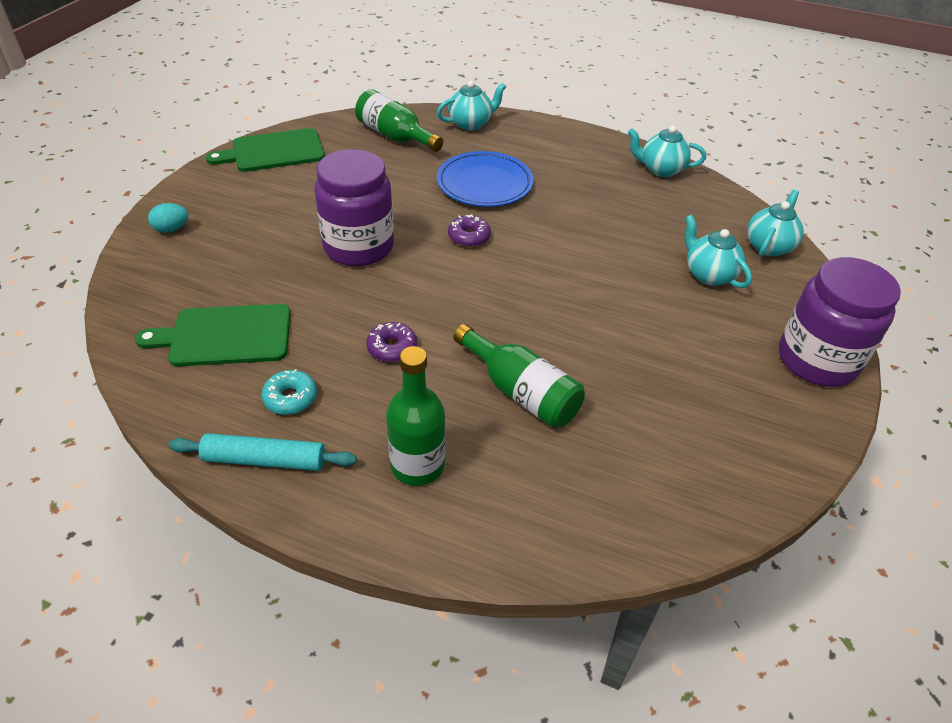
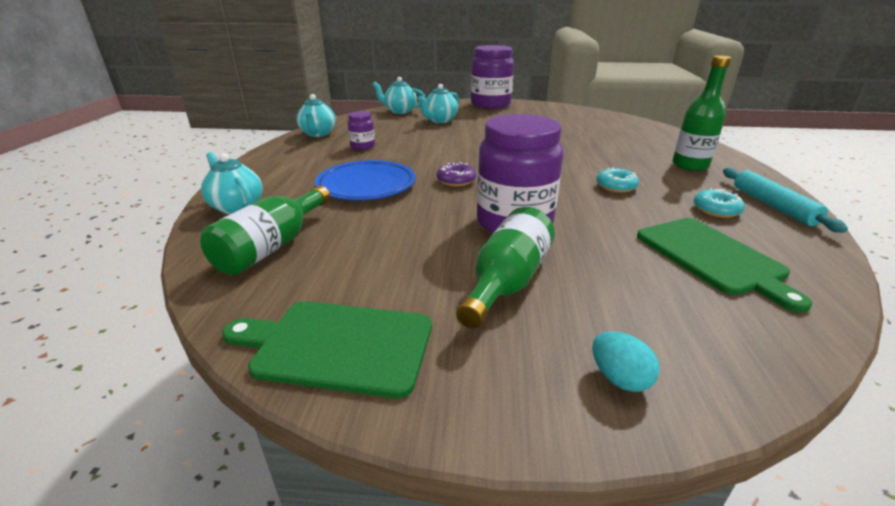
camera: 105 degrees left, 15 degrees down
green cutting board [206,128,325,172] -> green cutting board turned 135 degrees clockwise [222,301,432,398]
purple donut [366,322,417,362] -> turquoise donut [596,167,639,193]
green bottle [453,324,585,428] -> green bottle moved to [456,207,555,328]
none -> purple jar [348,111,375,150]

